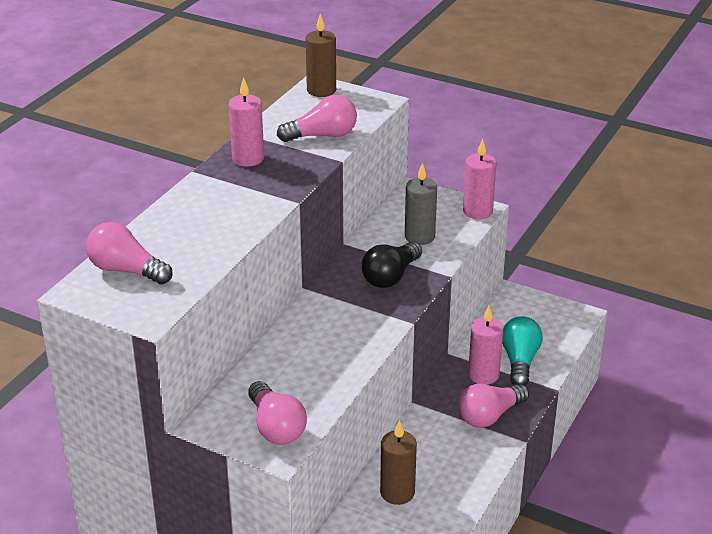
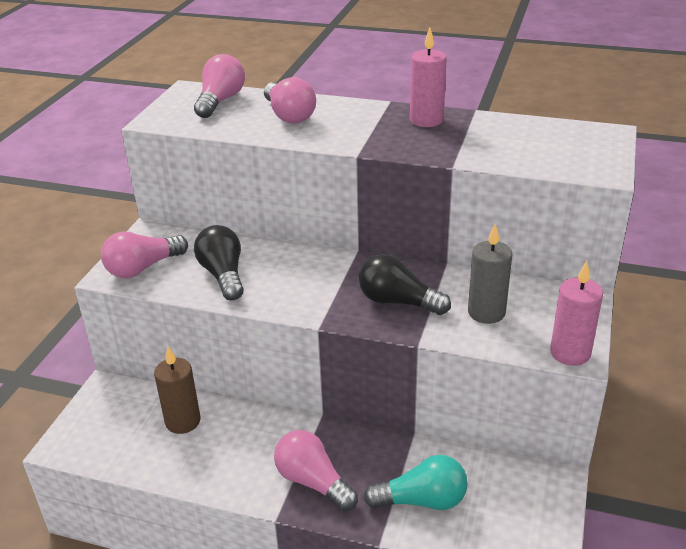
camera: 80 degrees right, 0 degrees up
pink light bulb [277,95,357,142] -> pink light bulb moved to [264,77,316,124]
brown candle [305,14,336,97] -> none
pink candle [468,306,503,384] -> none
none -> black light bulb [194,225,244,301]

